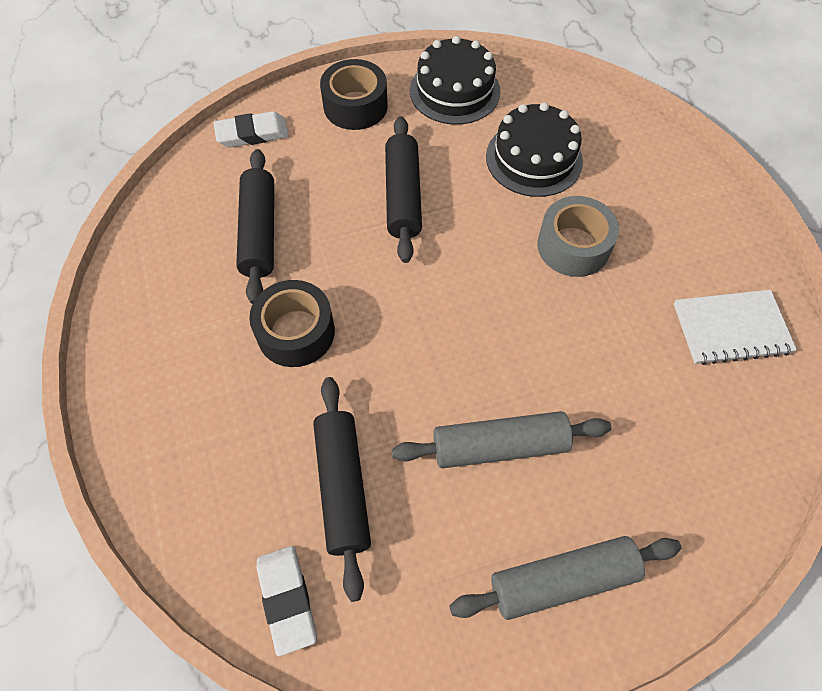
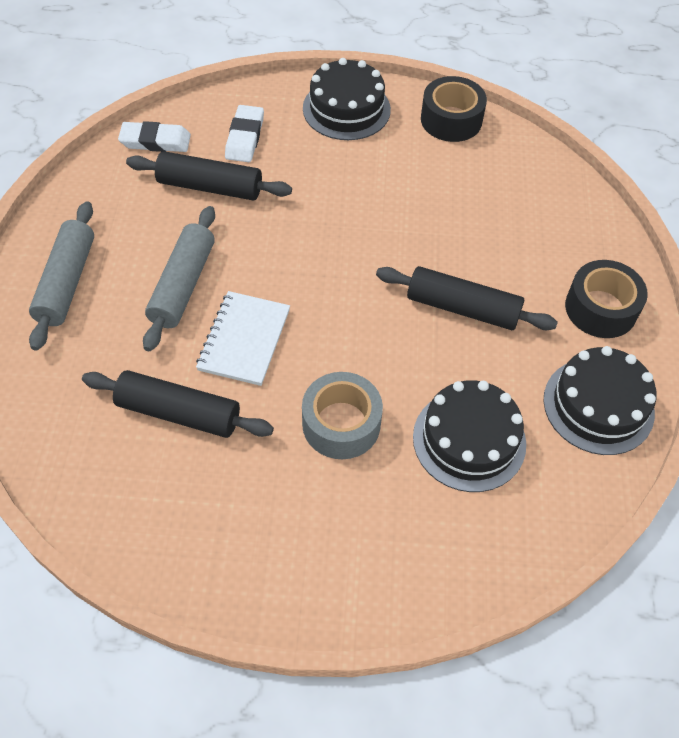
camera: 110 degrees right, 5 degrees down
white eraser [214,111,289,148] -> white eraser moved to [225,105,264,162]
black rolling pin [236,149,274,304] -> black rolling pin moved to [82,370,274,438]
black tape [249,280,335,367] -> black tape moved to [421,76,487,142]
white notebook [674,290,797,365] -> white notebook moved to [196,291,290,386]
none -> black cake [303,58,391,140]

